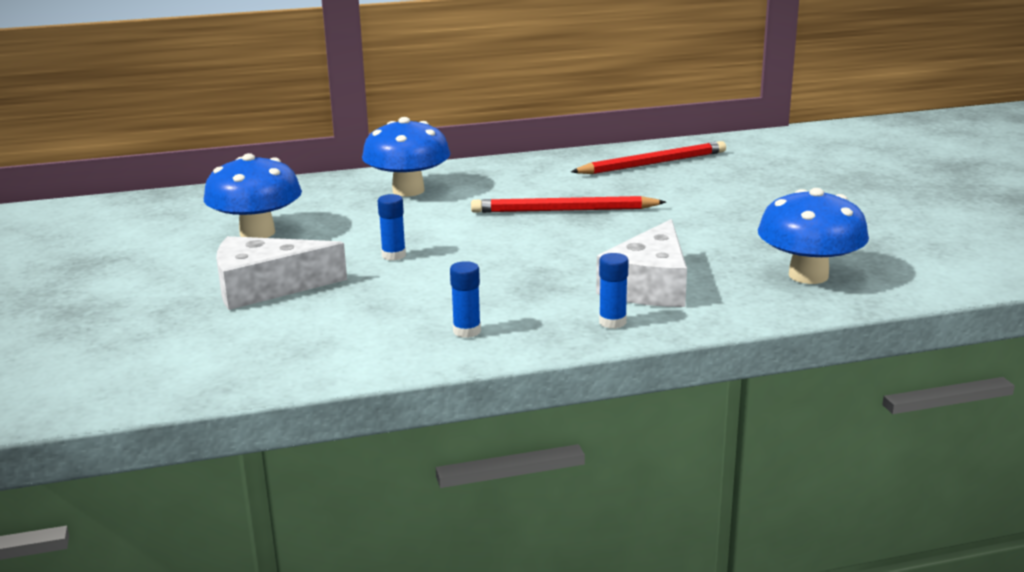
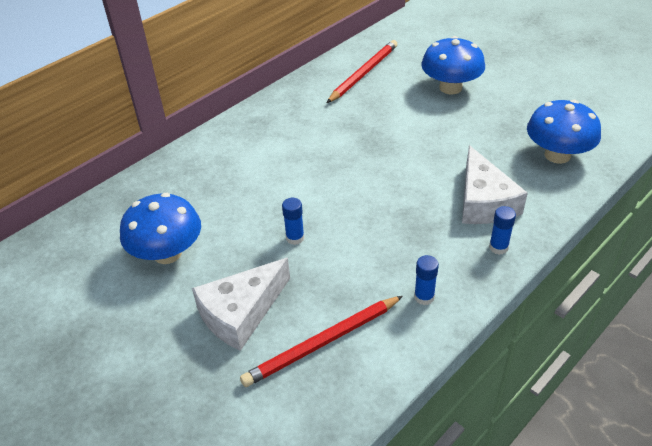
camera: 30 degrees left, 20 degrees up
blue mushroom [362,117,450,197] -> blue mushroom moved to [421,36,485,94]
red pencil [471,196,666,213] -> red pencil moved to [240,296,403,387]

